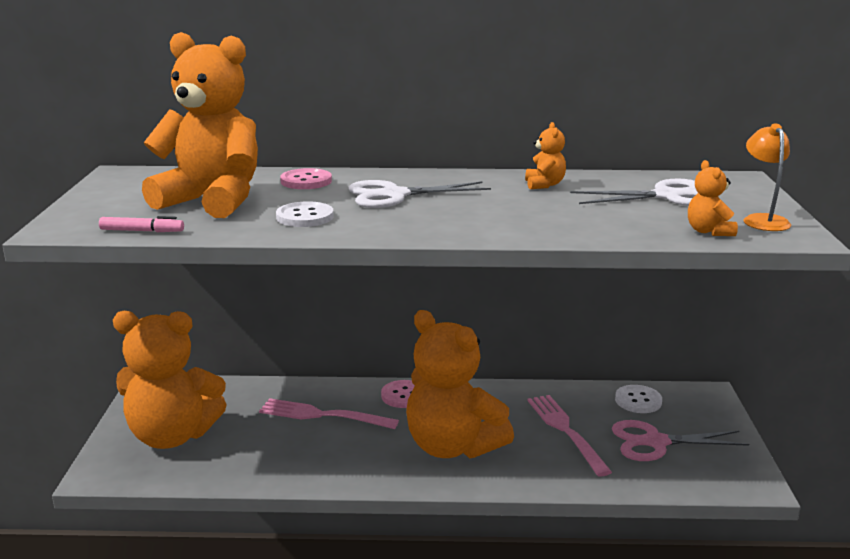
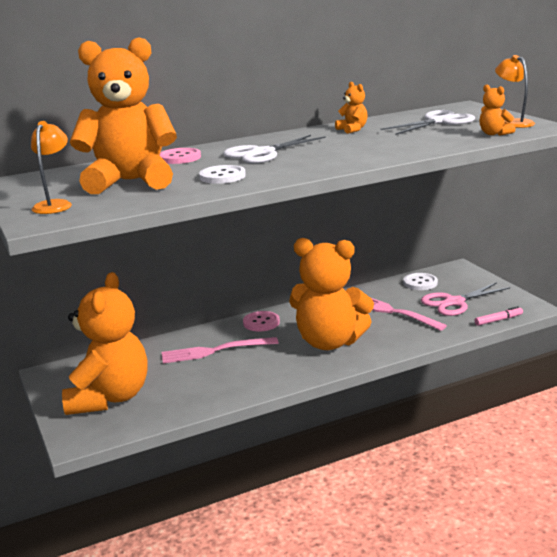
camera: 25 degrees left, 0 degrees up
pink marker [99,216,184,232] -> pink marker moved to [475,306,523,326]
orange teddy bear [113,311,227,449] -> orange teddy bear turned 60 degrees counterclockwise [62,272,148,415]
none -> orange lamp [31,121,72,214]

